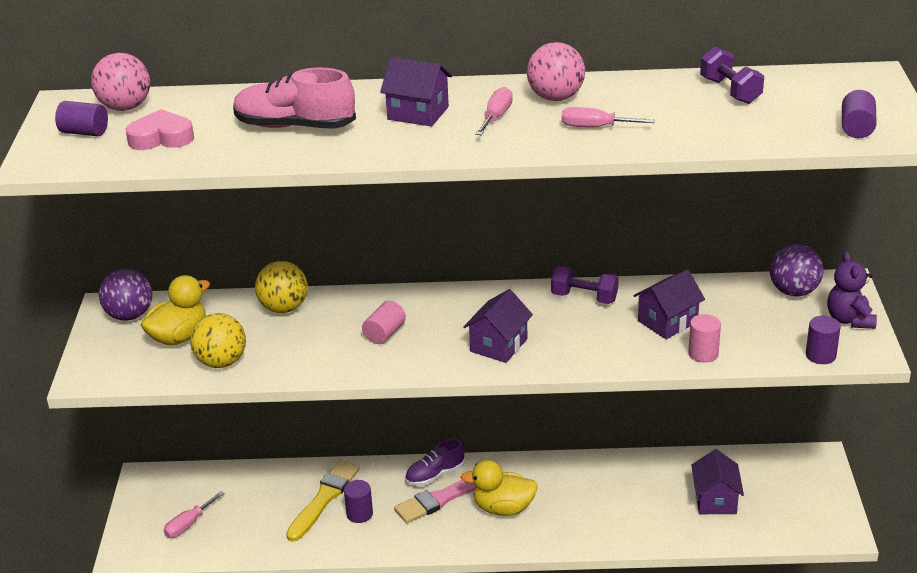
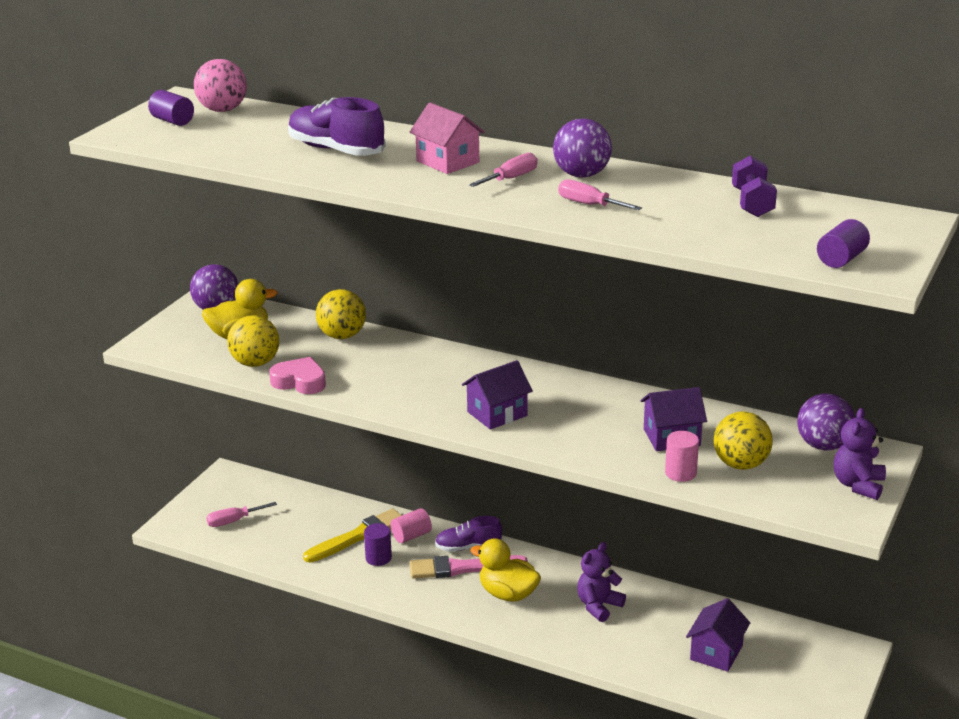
camera: 25 degrees right, 5 degrees down
pink heart [125,109,194,150] -> pink heart moved to [269,357,326,394]
pink shoe [233,68,356,129] -> purple shoe [288,97,386,156]
pink cylinder [362,301,406,344] -> pink cylinder moved to [390,508,432,543]
purple house [380,57,452,127] -> pink house [410,103,485,174]
pink ball [527,42,585,101] -> purple ball [553,118,612,178]
purple dumbbell [551,266,619,304] -> none
purple cylinder [806,316,841,364] -> none
none -> purple teddy bear [577,542,626,622]
none -> yellow ball [714,411,773,470]

